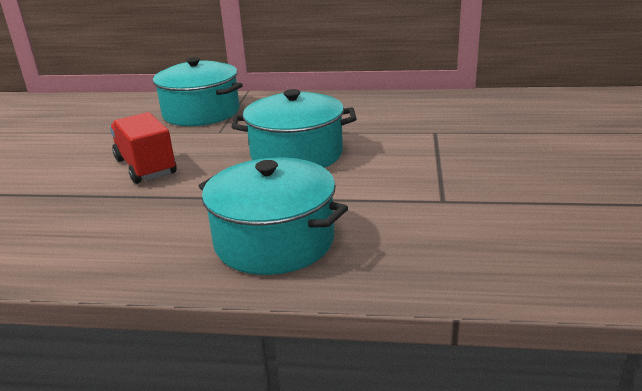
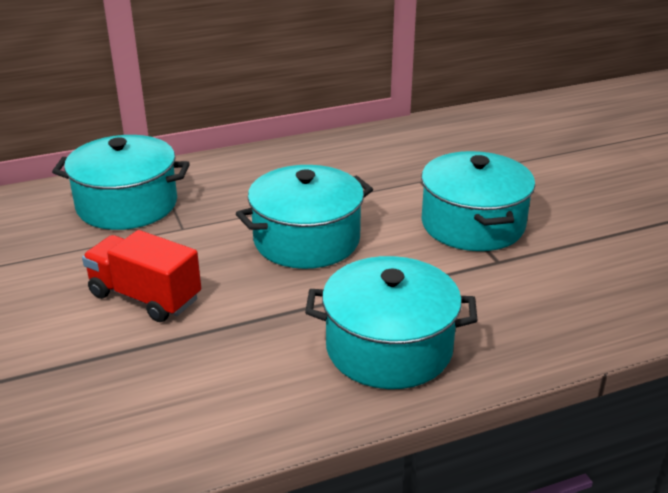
camera: 30 degrees left, 5 degrees up
none -> turquoise pot [421,151,535,251]

